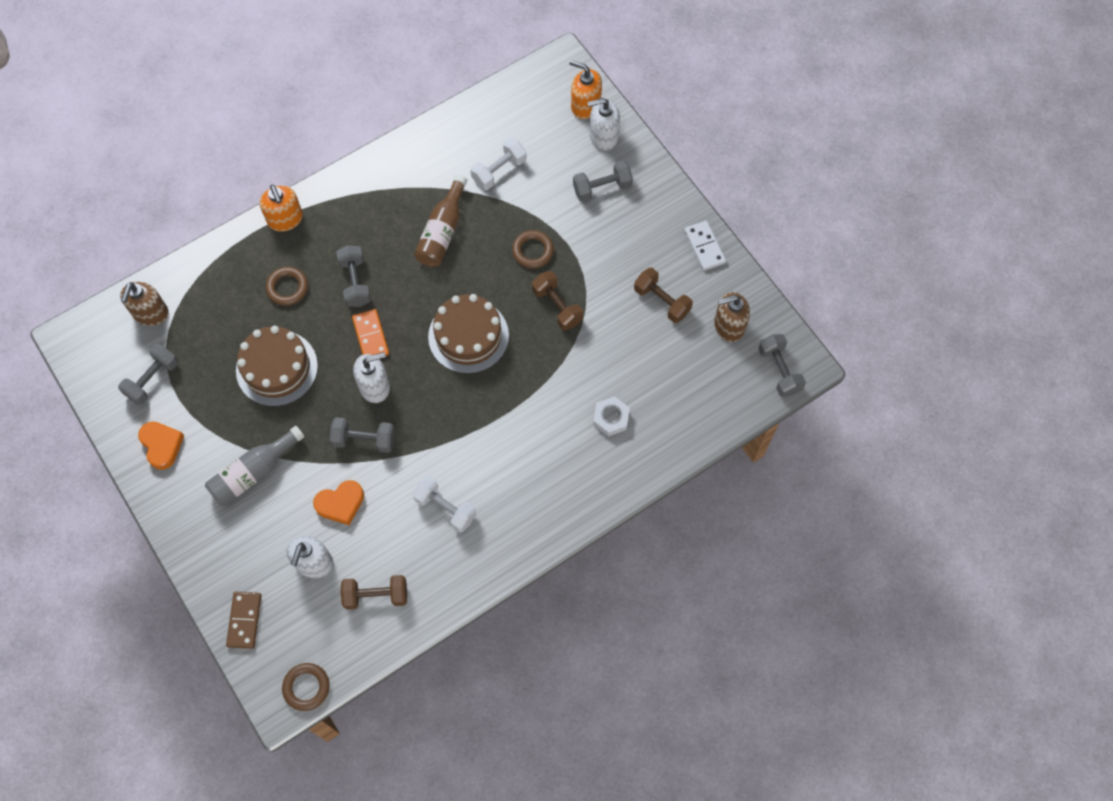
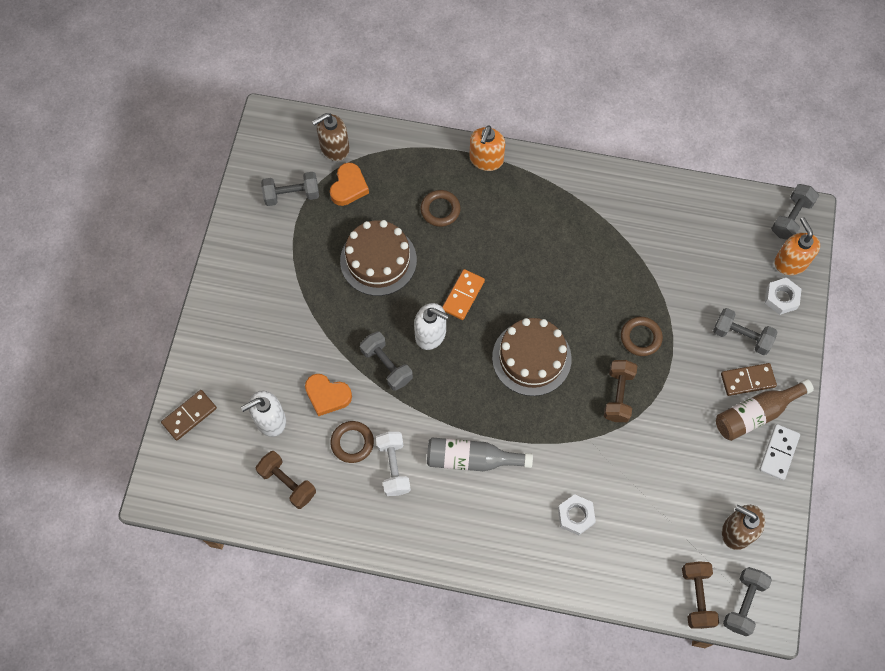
camera: 45 degrees right, 0 degrees up
orange heart [138,422,184,470] -> orange heart moved to [330,162,369,206]
grey bottle [205,426,304,506] -> grey bottle moved to [427,437,533,471]
brown ring [282,663,330,711] -> brown ring moved to [330,421,374,463]
grey dumbbell [336,245,371,307] -> grey dumbbell moved to [771,184,819,240]
brown bottle [414,174,467,267] -> brown bottle moved to [716,379,814,441]
white dumbbell [470,138,526,190] -> none
white soap dispenser [587,98,620,151] -> white nut [765,278,802,315]
brown dumbbell [634,268,693,323] -> brown dumbbell moved to [682,561,719,629]
none -> brown domino [721,363,777,396]

